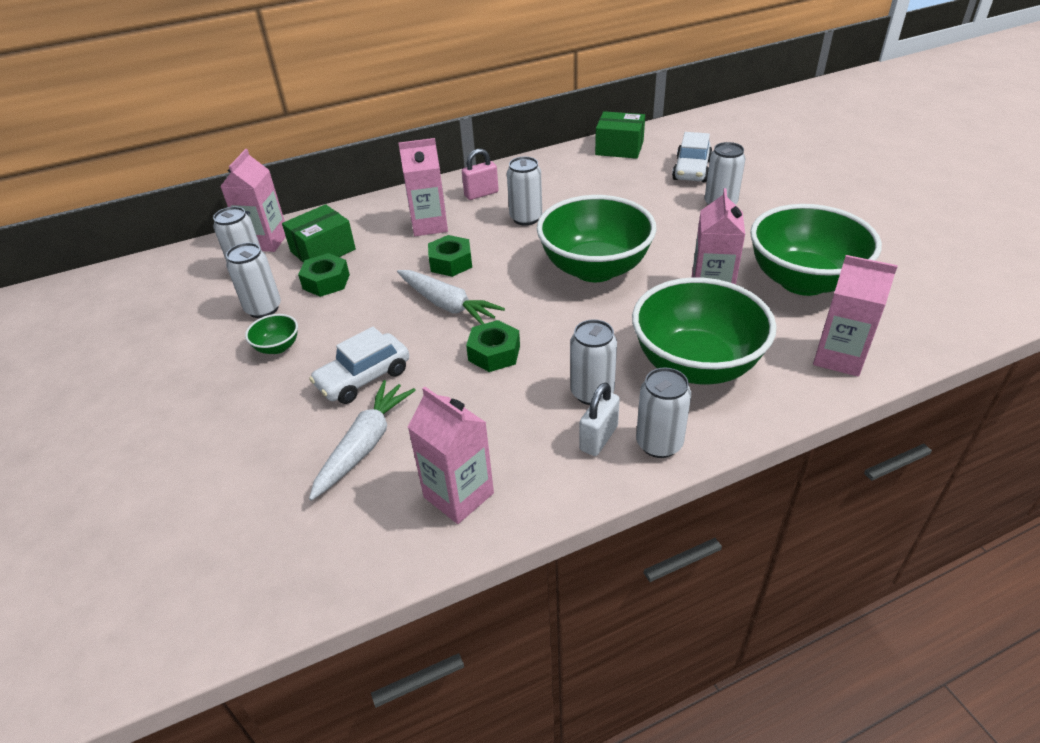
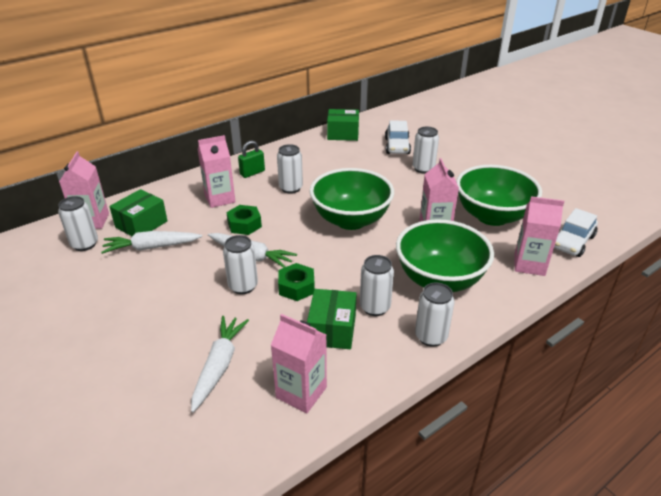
camera: 15 degrees left, 5 degrees down
white can [226,243,281,318] -> white can moved to [223,235,258,294]
green bowl [245,314,298,354] -> none
green nut [298,253,350,297] -> white carrot [101,231,202,254]
white car [309,327,409,404] -> white car moved to [554,208,598,257]
pink padlock [462,149,499,200] -> green padlock [238,140,265,178]
white padlock [579,382,620,456] -> none
none -> green box [307,289,357,349]

